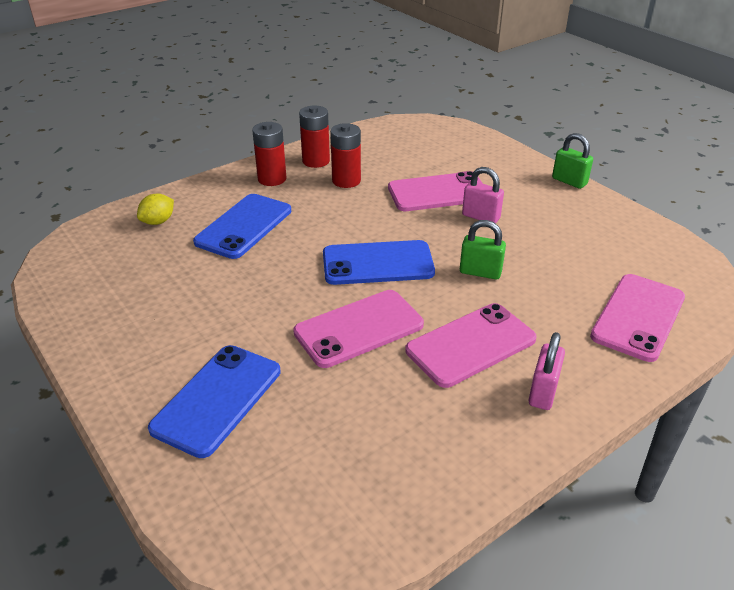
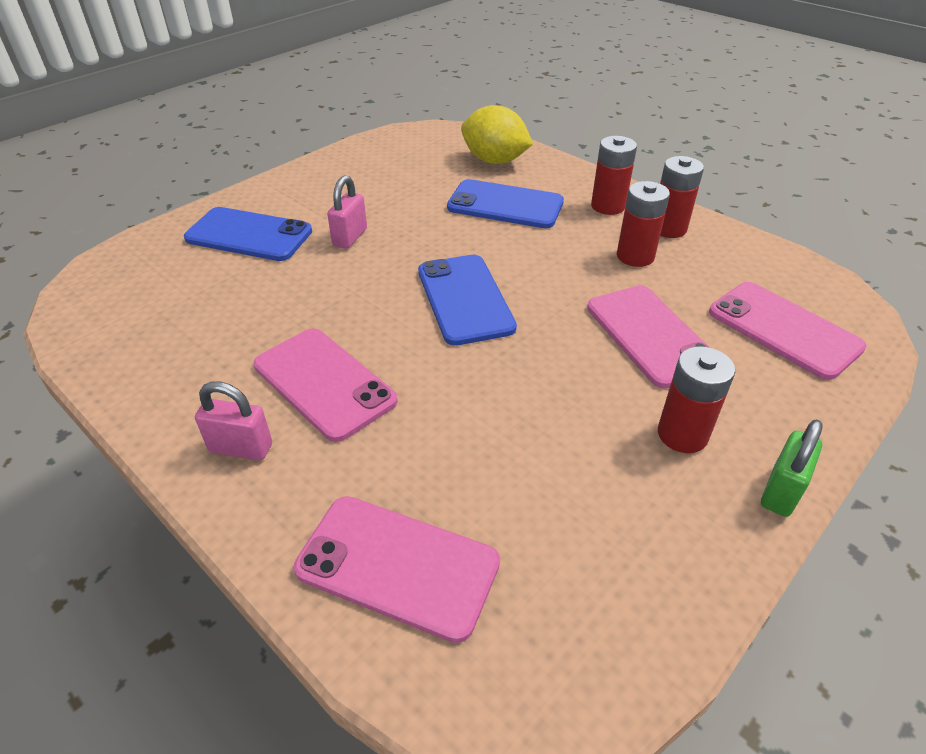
camera: 80 degrees right, 5 degrees up
yellow lemon [137,193,174,225] -> yellow lemon [461,105,533,164], size x1.81
pink phone [293,290,424,368] -> pink phone moved to [709,282,867,380]
green padlock [460,220,506,279] -> none
pink padlock [462,167,504,224] -> pink padlock moved to [327,175,367,249]
none -> red battery [658,346,735,453]

